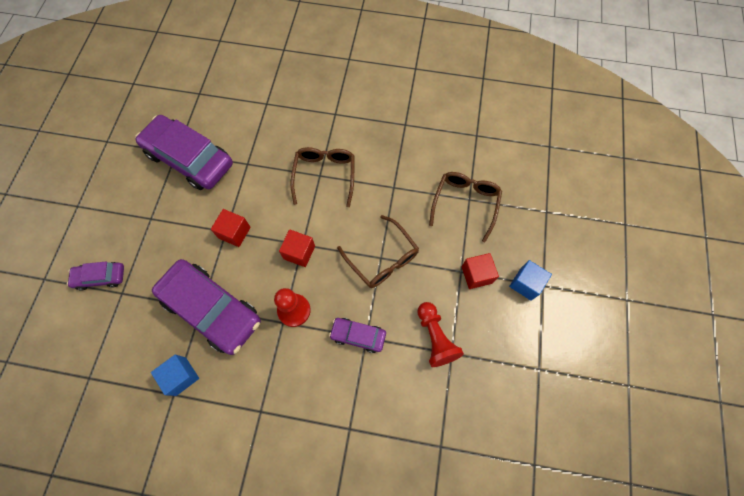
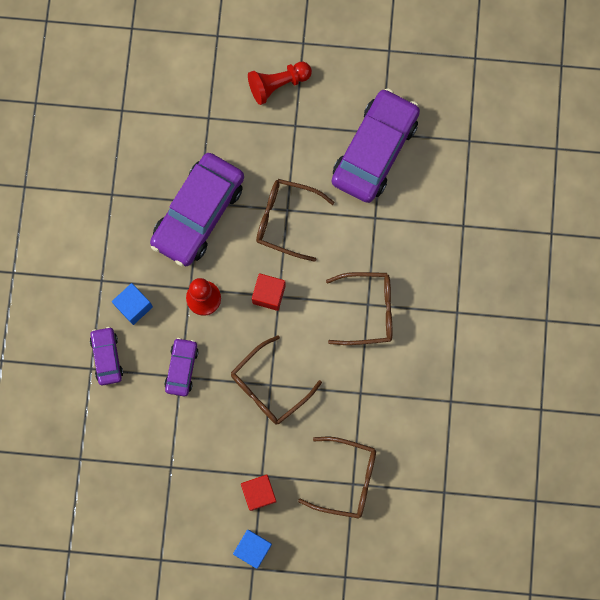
camera: 85 degrees right, 10 degrees up
purple car [67,262,124,291] -> purple car moved to [90,327,123,385]
blue cube [151,355,199,396] -> blue cube moved to [112,283,153,325]
red cube [211,209,251,247] -> brown glasses [256,179,335,262]
red pawn [417,302,464,367] -> red pawn moved to [248,62,312,105]

